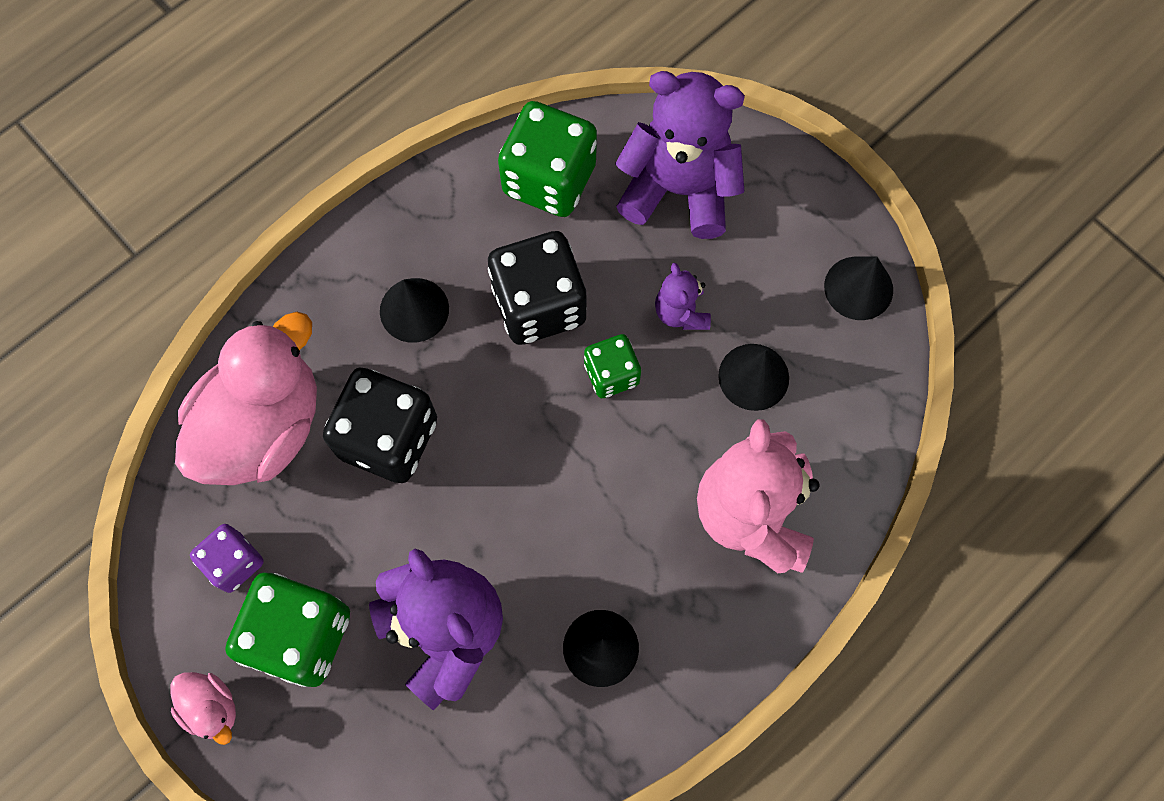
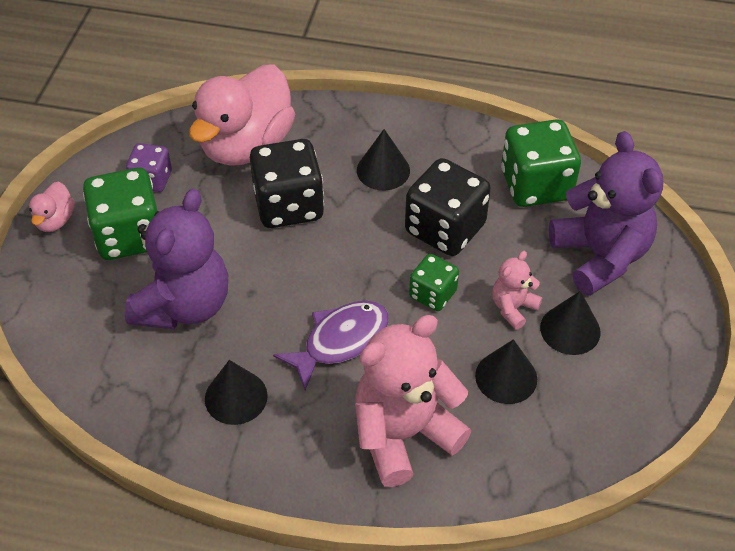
camera: 55 degrees right, 20 degrees down
pink duck [175,312,317,485] -> pink duck turned 120 degrees clockwise [189,64,295,166]
purple teddy bear [655,263,711,330] -> pink teddy bear [492,251,542,330]
black cone [824,256,893,320] -> black cone moved to [540,291,601,355]
none -> purple fish [273,301,389,390]

